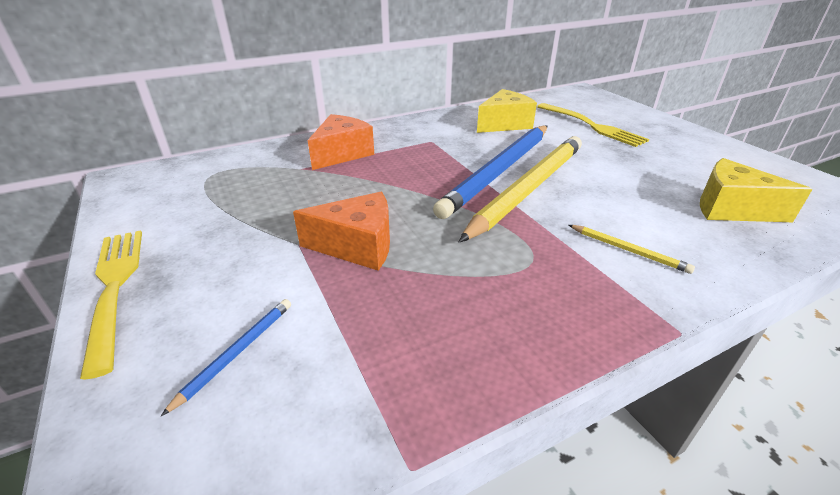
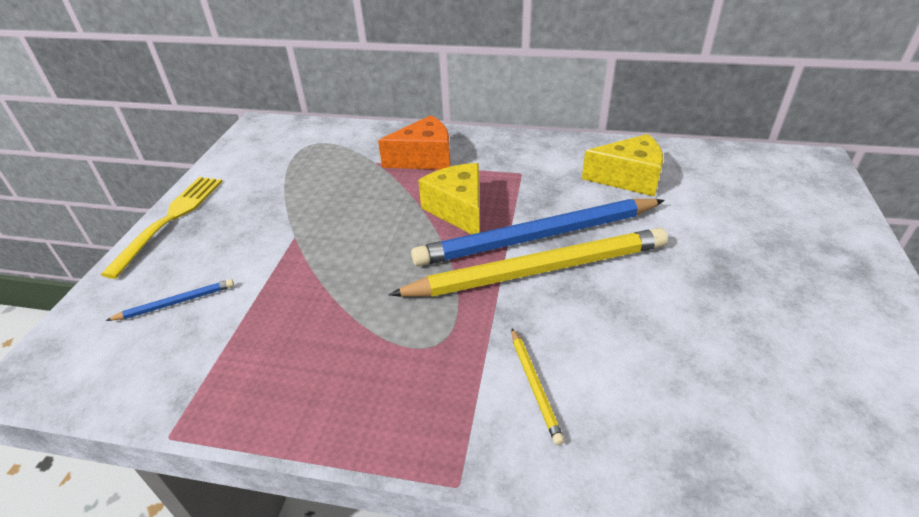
camera: 40 degrees right, 5 degrees up
orange cheese [293,192,390,271] -> none
yellow fork [537,103,649,147] -> none
yellow cheese [700,158,813,222] -> yellow cheese moved to [418,163,479,234]

